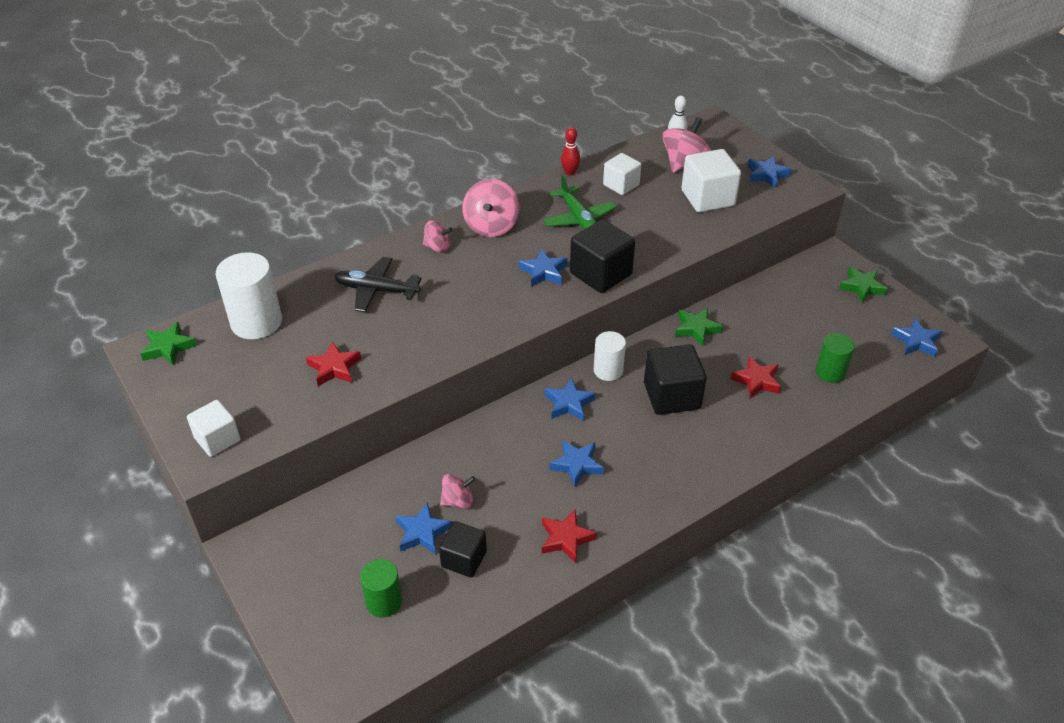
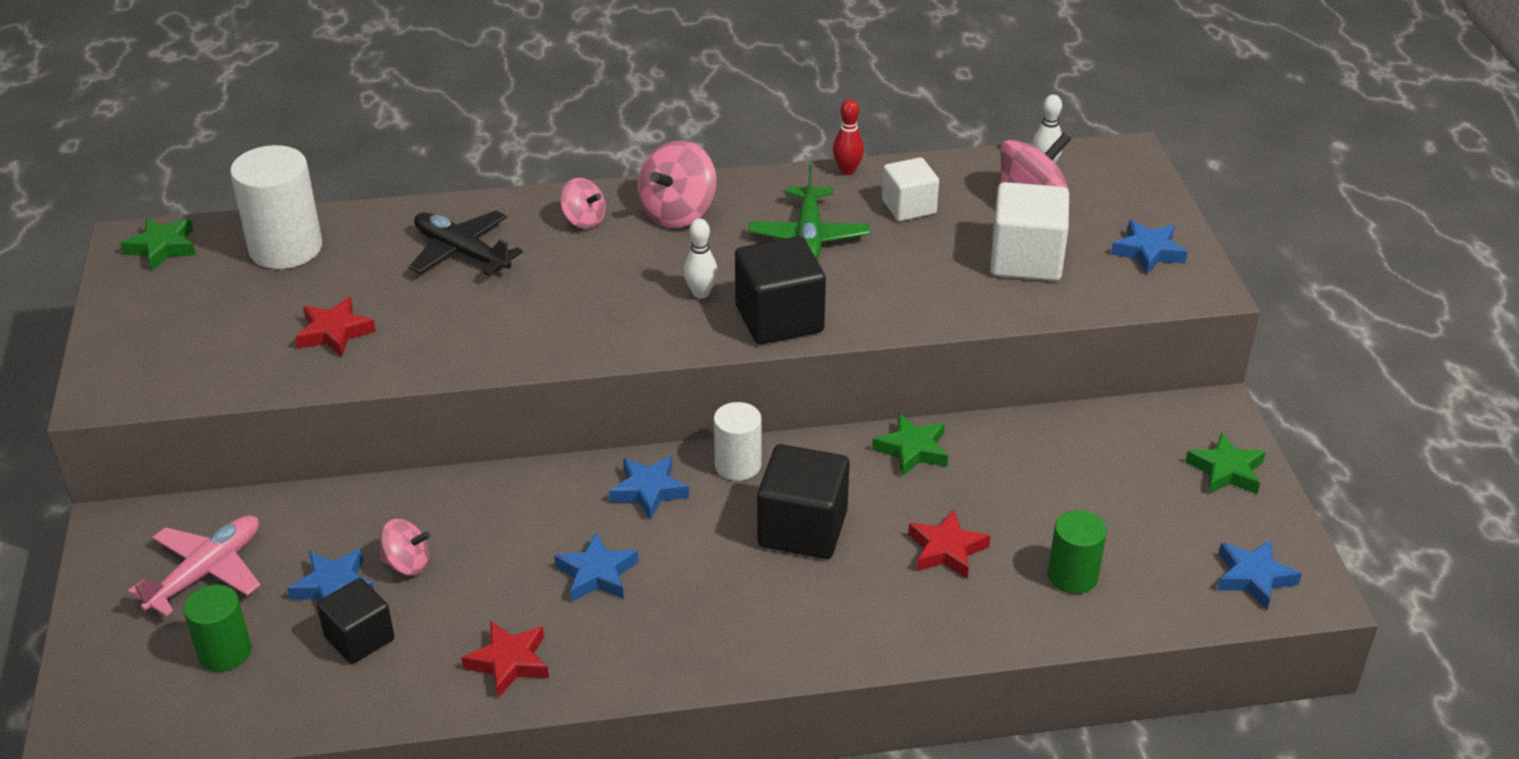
camera: 25 degrees right, 5 degrees down
white cube [187,400,240,457] -> none
blue star [519,249,567,287] -> white bowling pin [684,218,718,299]
none -> pink plane [128,515,260,617]

